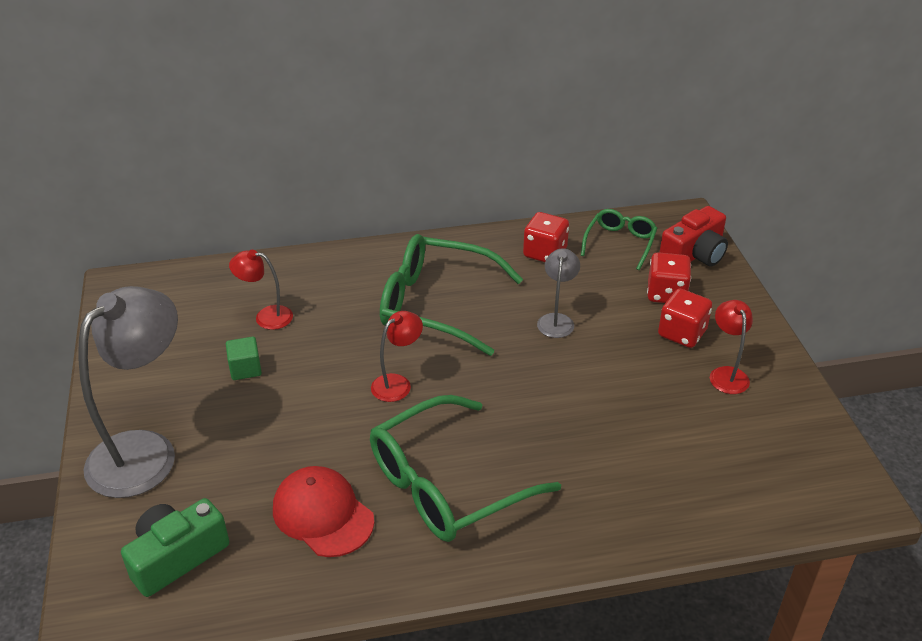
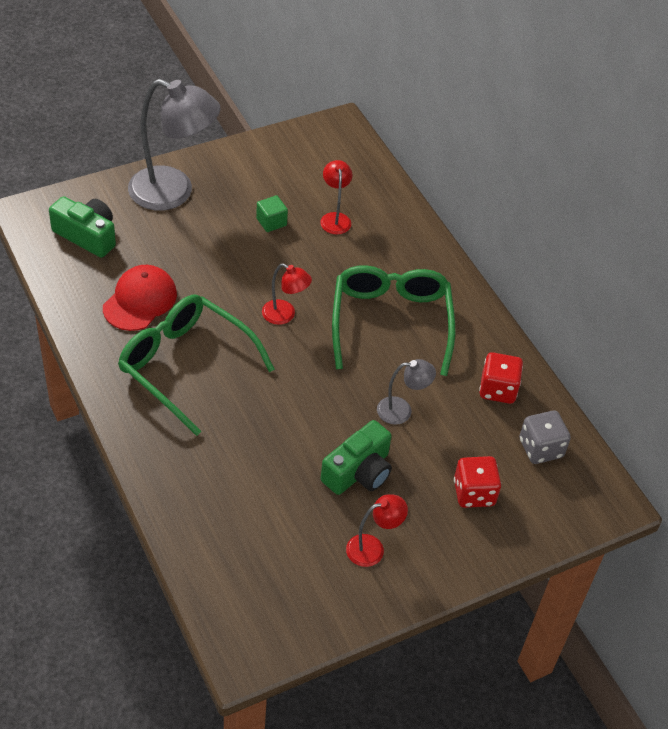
camera: 70 degrees right, 10 degrees up
green glasses [581,209,657,270] -> grey dice [519,411,571,464]
red dice [658,289,712,348] -> none
red camera [660,206,728,267] -> none
none -> green camera [321,420,392,495]

